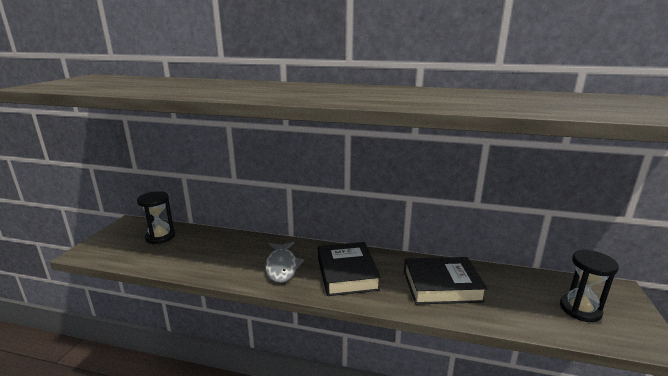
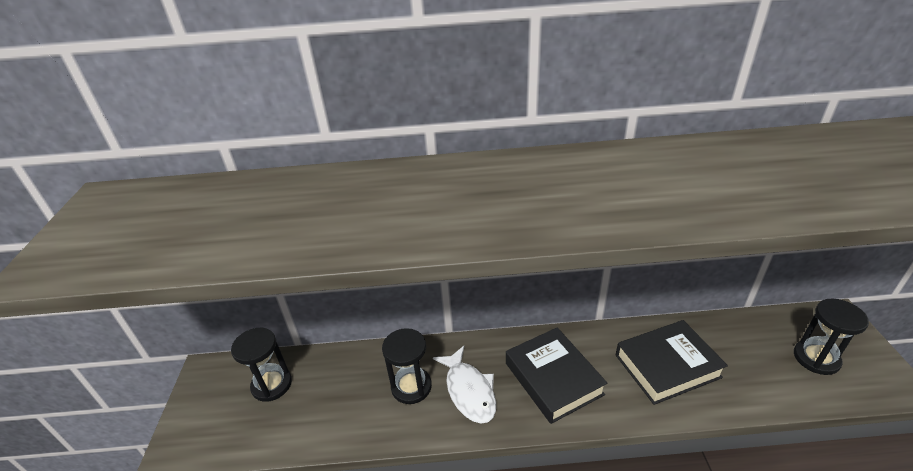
camera: 15 degrees left, 15 degrees up
grey fish [265,242,304,283] -> white fish [433,346,496,423]
none -> black hourglass [382,328,432,404]

